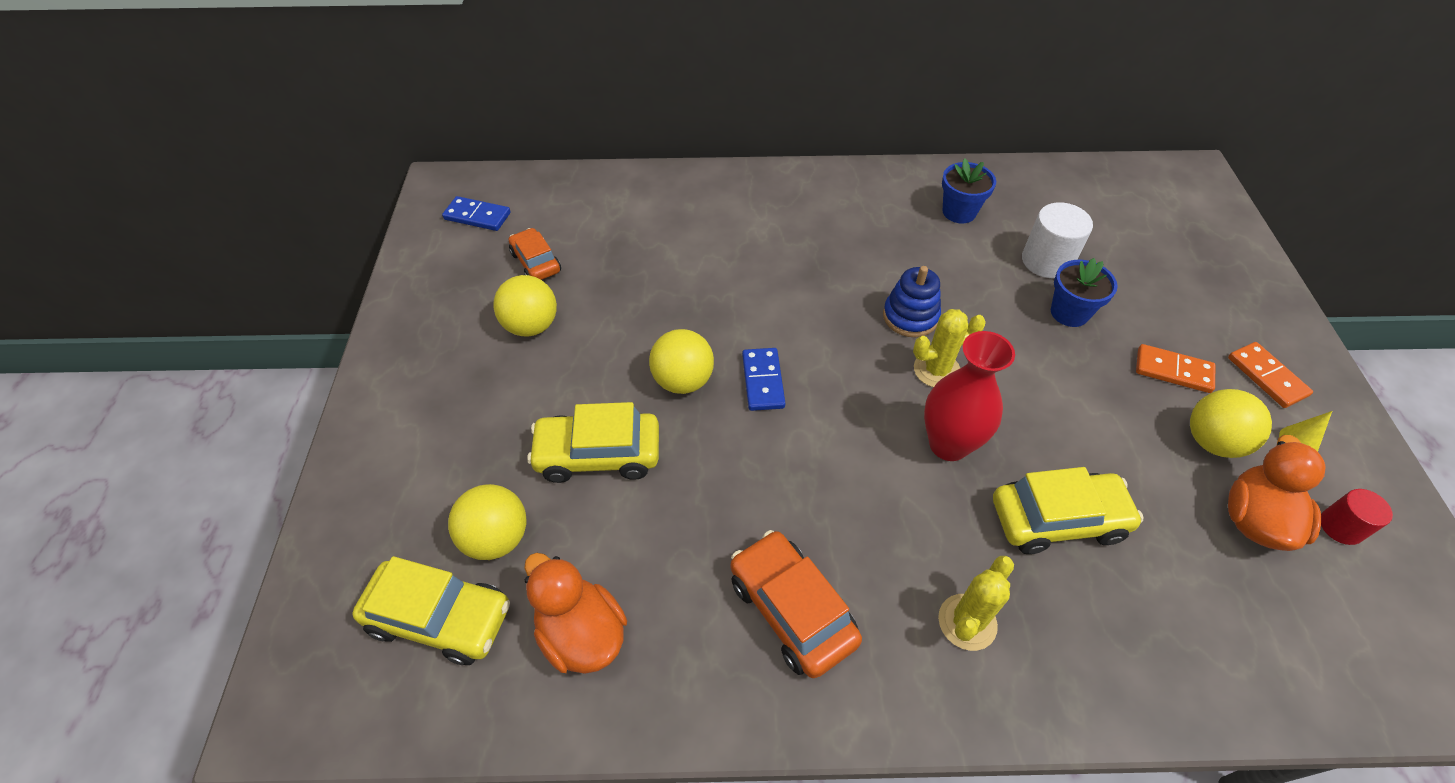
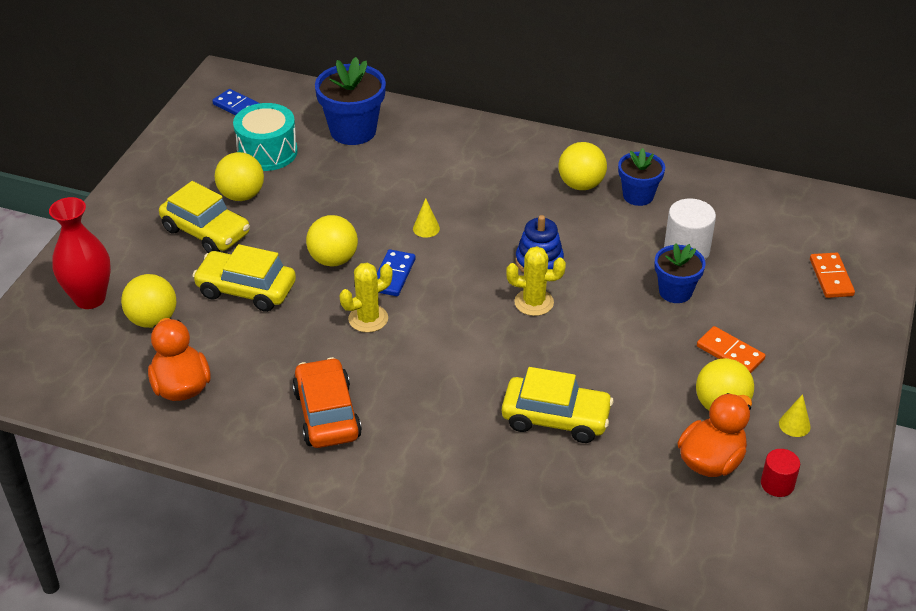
camera: 20 degrees right, 10 degrees down
yellow car [352,556,510,665] -> yellow car moved to [159,181,250,253]
orange car [509,228,561,280] -> turquoise drum [233,103,298,171]
red vase [924,331,1015,461] -> red vase moved to [49,197,111,309]
yellow cactus [938,556,1014,651] -> yellow cactus moved to [340,263,393,333]
orange domino [1228,342,1313,408] -> orange domino moved to [810,252,855,298]
none -> blue flower pot [315,57,386,145]
none -> yellow cone [413,198,440,238]
none -> yellow ball [558,142,607,190]

